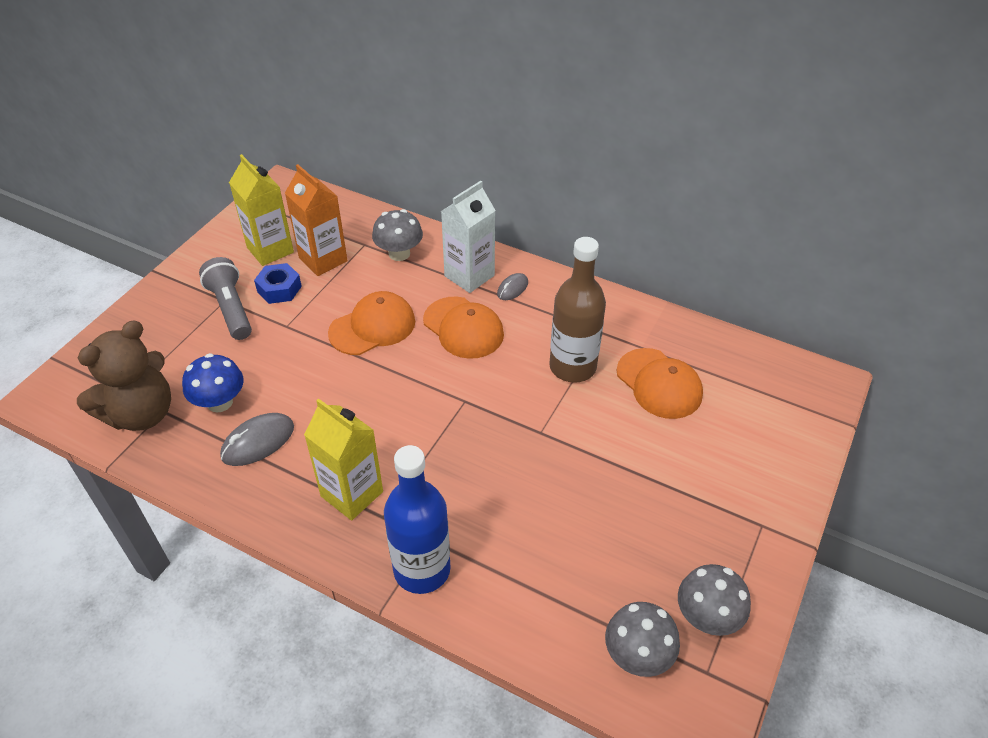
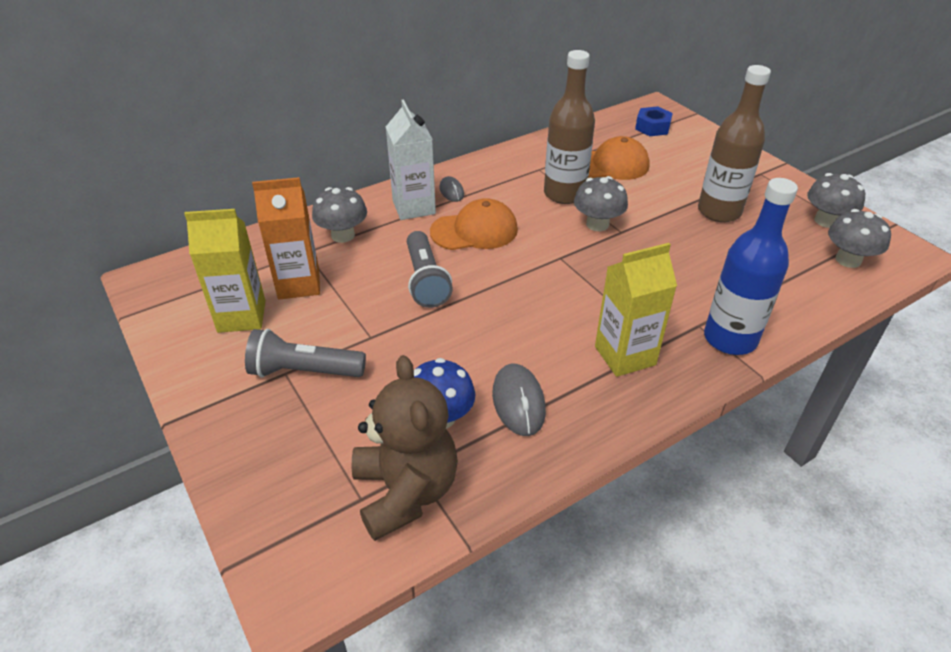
camera: 60 degrees left, 5 degrees down
blue nut [254,263,302,304] -> blue nut moved to [635,106,673,136]
orange cap [328,291,415,355] -> grey flashlight [407,231,453,308]
none -> grey mushroom [574,176,628,231]
none -> brown bottle [698,65,771,222]

